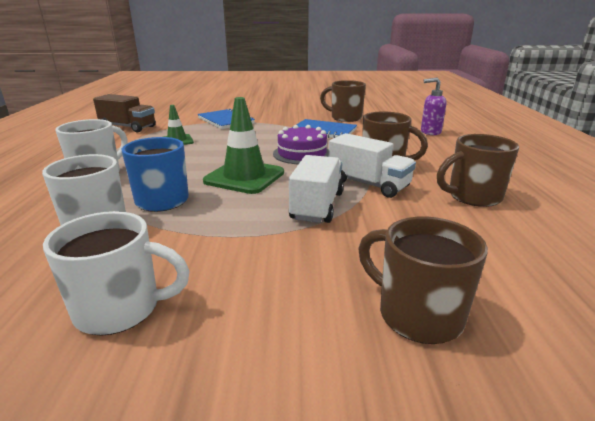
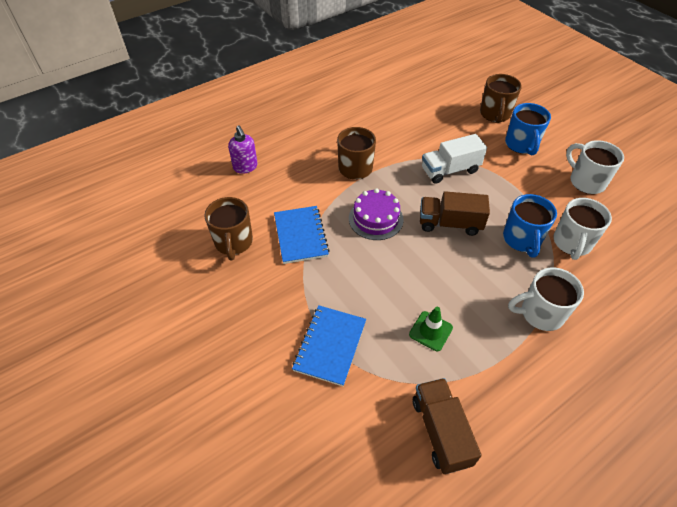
camera: 125 degrees left, 25 degrees up
green traffic cone [203,97,284,194] -> brown truck [420,191,490,236]
white truck [329,133,416,198] -> none
brown mug [437,134,519,207] -> none
none -> blue mug [505,103,551,155]

